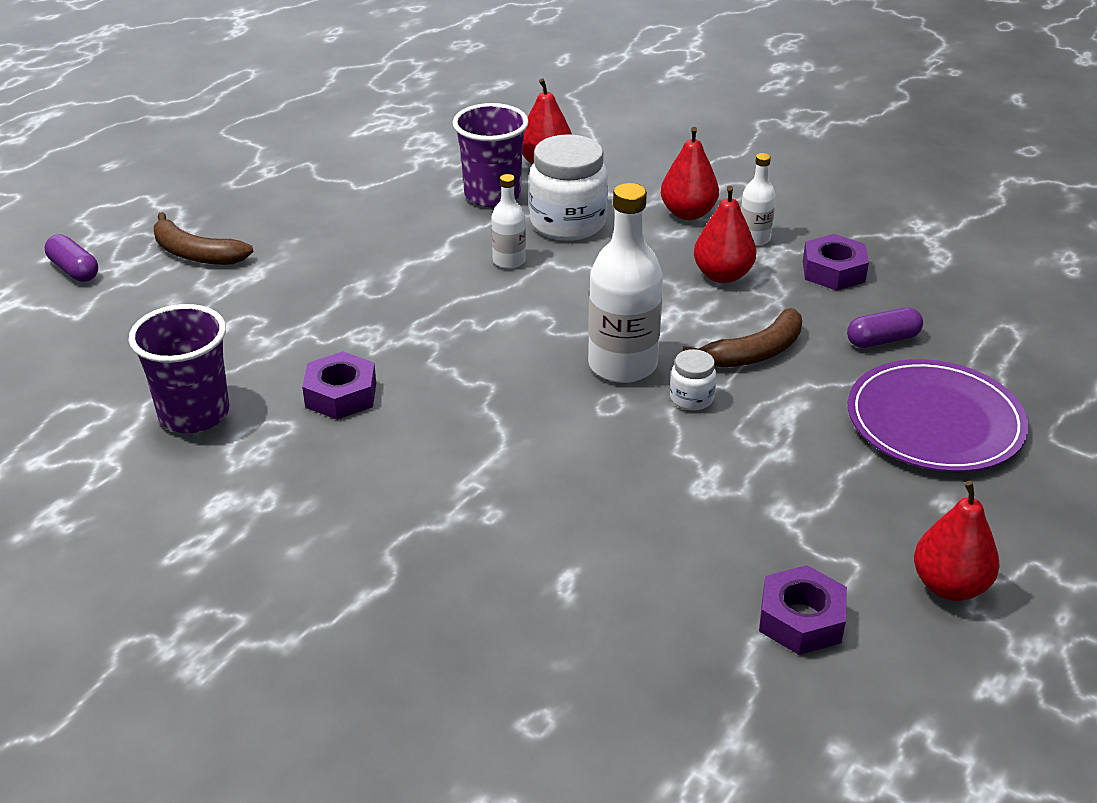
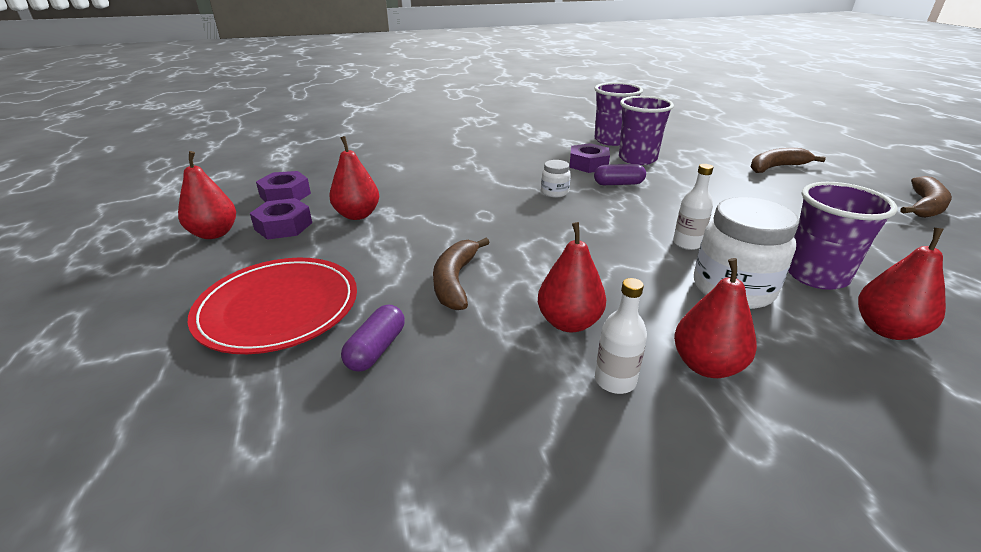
camera: 130 degrees right, 5 degrees down
purple capsule [45,234,98,282] -> purple capsule moved to [594,164,646,185]
white bottle [588,183,663,383] -> none
white jar [670,349,716,411] -> white jar moved to [541,160,571,197]
purple nut [803,234,869,291] -> purple nut moved to [250,198,312,240]
purple plate [848,359,1029,472] -> red plate [188,258,357,354]
none -> red pear [329,136,379,220]
none -> purple cup [619,96,674,165]
none -> brown banana [900,176,952,218]

